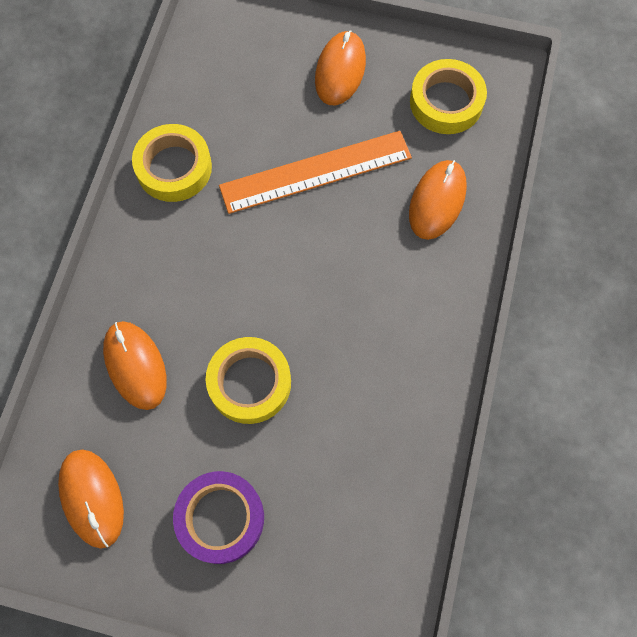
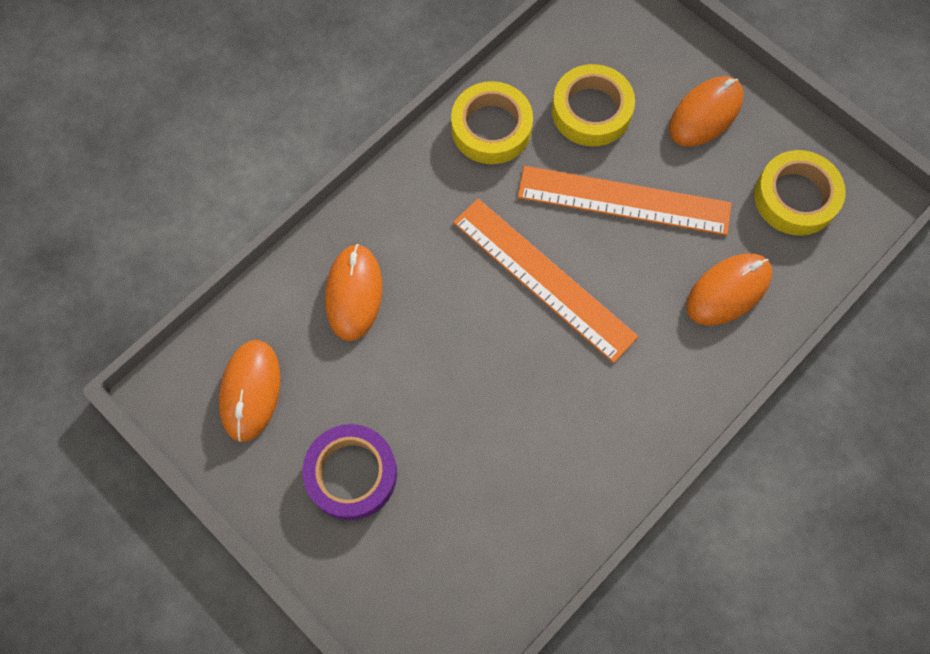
camera: 30 degrees right, 0 degrees up
yellow tape [206,337,291,424] -> yellow tape moved to [552,64,635,146]
none -> orange ruler [453,199,639,363]

